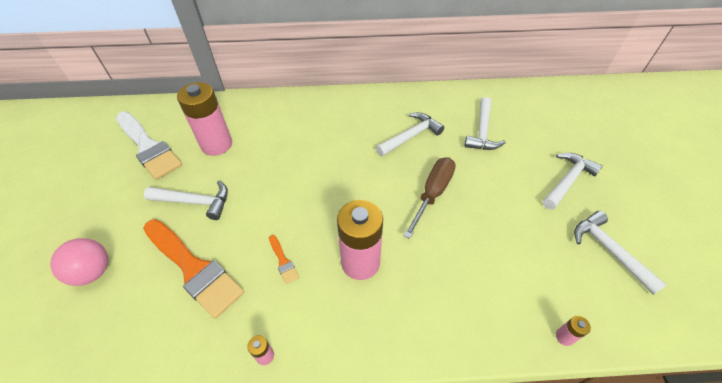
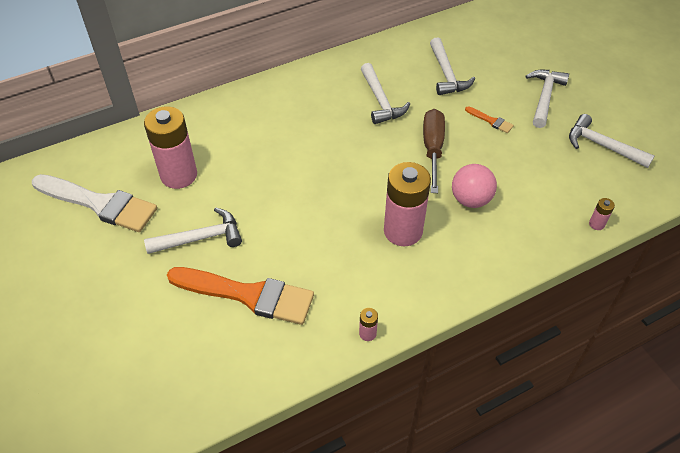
camera: 25 degrees left, 0 degrees up
pink ball [50,238,108,286] -> pink ball moved to [452,164,497,208]
orange brush [269,235,299,284] -> orange brush moved to [465,106,514,133]
white hammer [376,113,444,156] -> white hammer turned 135 degrees clockwise [361,63,410,124]

